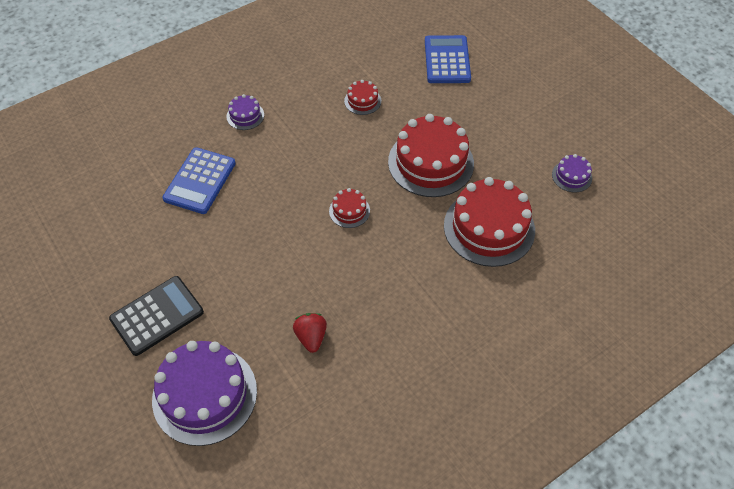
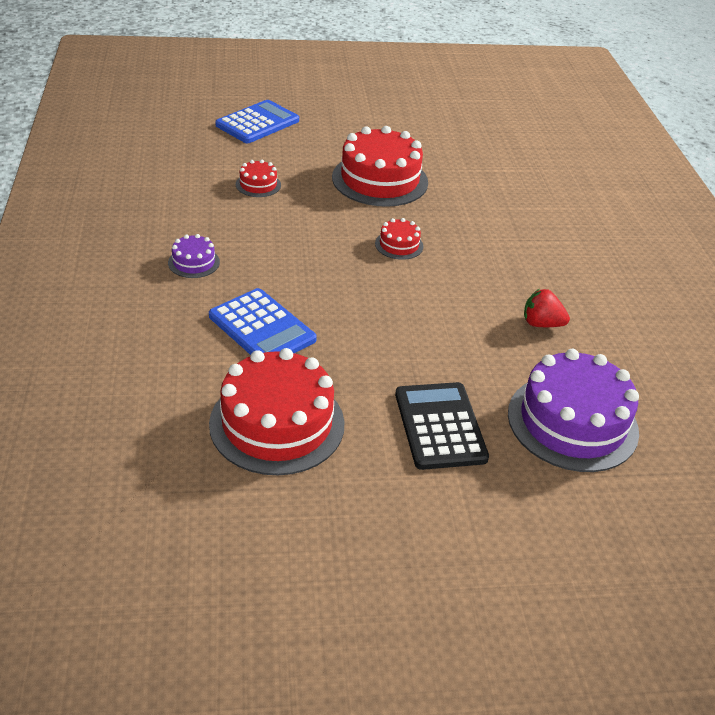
camera: 65 degrees left, 15 degrees down
blue calculator [425,35,471,83] -> blue calculator turned 105 degrees clockwise [215,100,299,143]
red cake [444,177,535,267] -> red cake moved to [209,348,345,475]
purple cake [552,154,592,193] -> none

